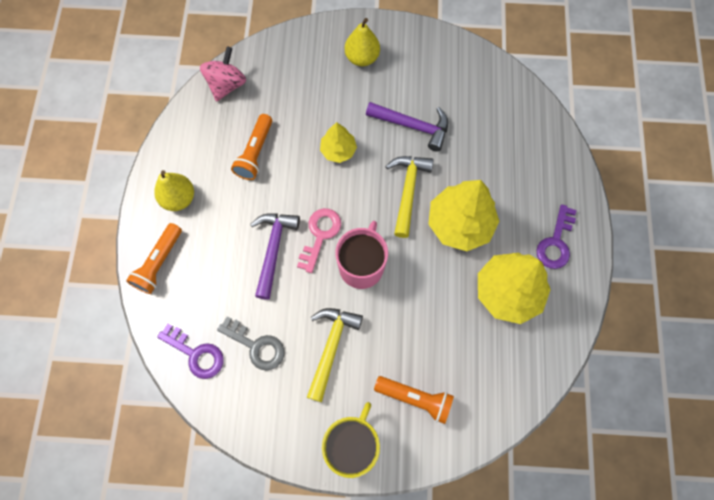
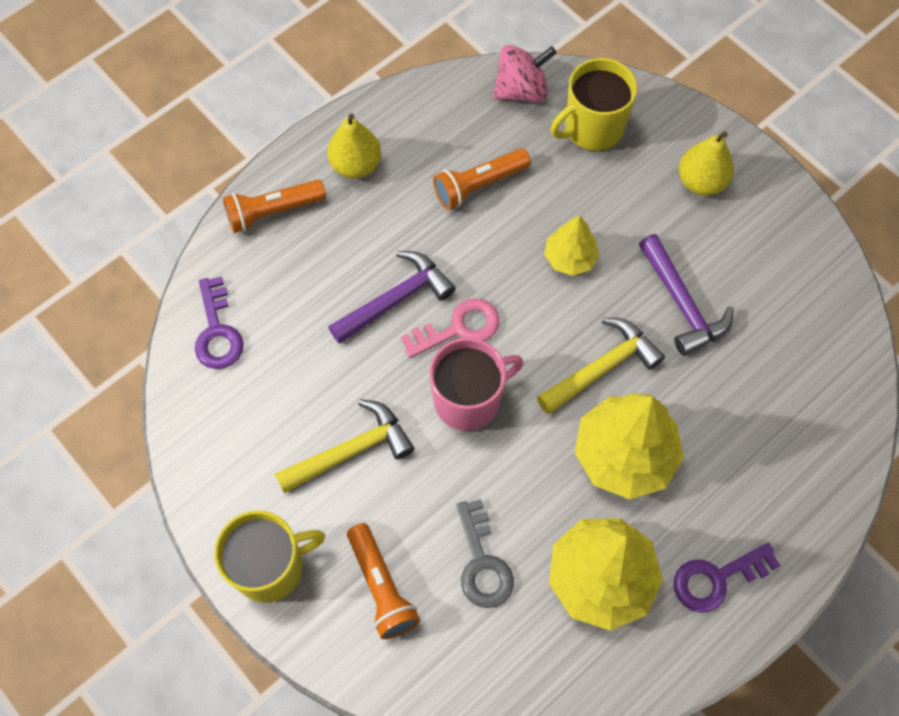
camera: 45 degrees right, 5 degrees down
grey key [217,316,284,370] -> grey key moved to [456,499,514,608]
none -> yellow mug [551,58,637,151]

